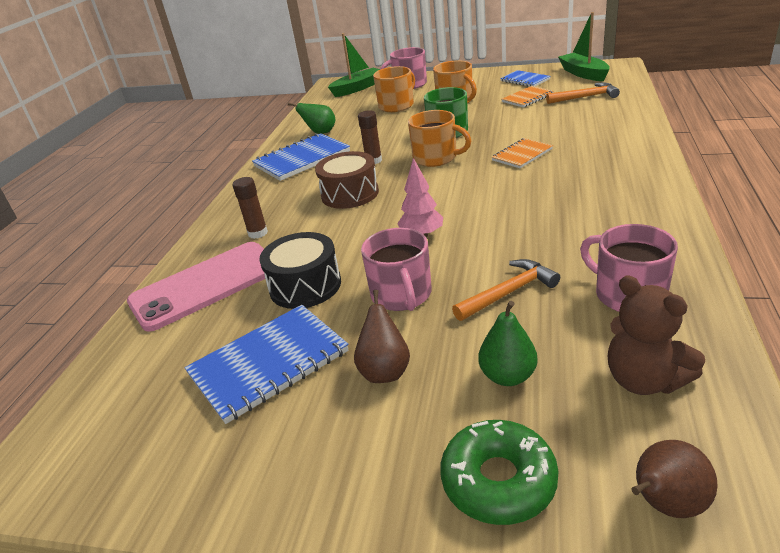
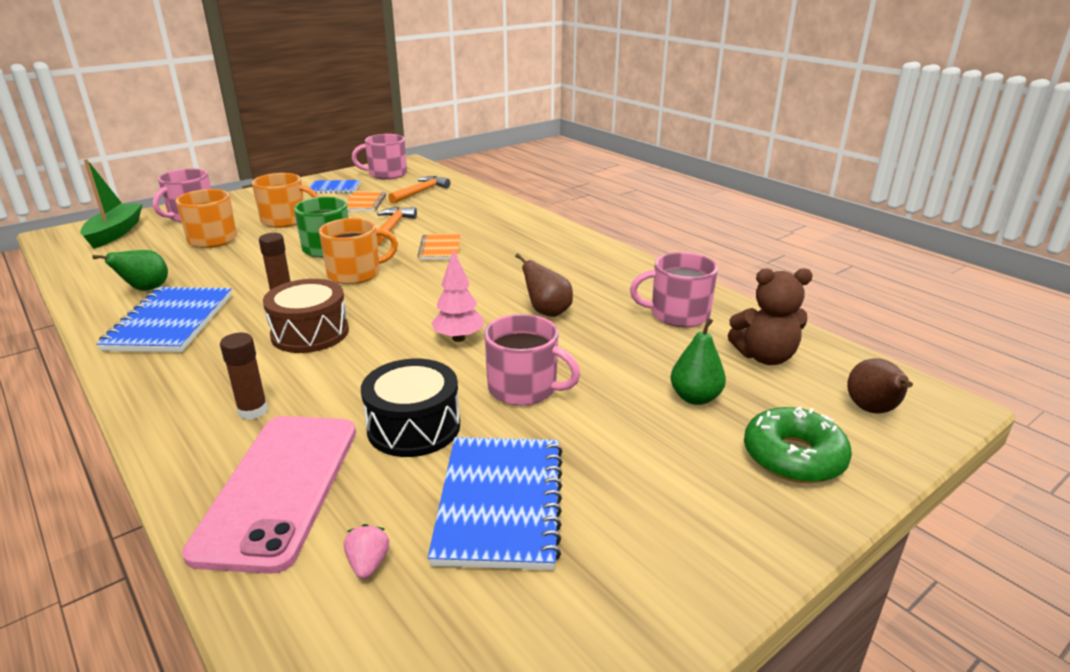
camera: 55 degrees left, 5 degrees down
brown pear [354,290,410,383] -> brown pear moved to [515,253,573,317]
orange hammer [452,259,560,321] -> orange hammer moved to [377,207,417,245]
green boat [558,12,610,81] -> pink mug [352,134,407,179]
none -> pink strawberry [344,524,389,579]

